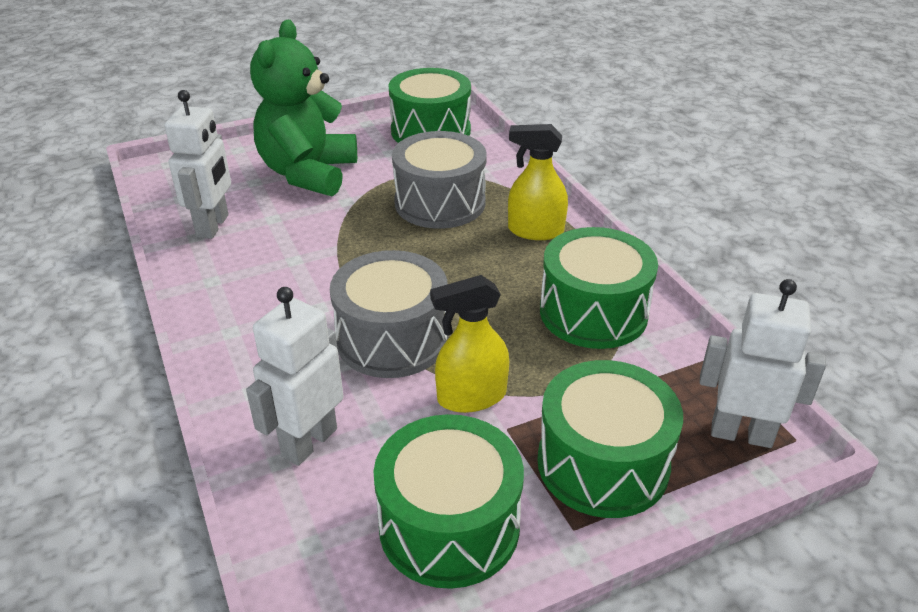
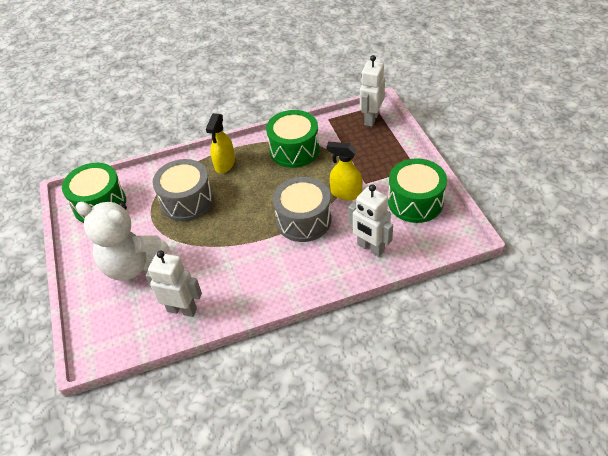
camera: 80 degrees left, 10 degrees up
green teddy bear [250,20,357,196] -> white teddy bear [76,202,169,281]
yellow spray bottle [430,275,509,413] -> yellow spray bottle turned 120 degrees clockwise [326,142,363,200]
green drum [537,360,683,518] -> none

